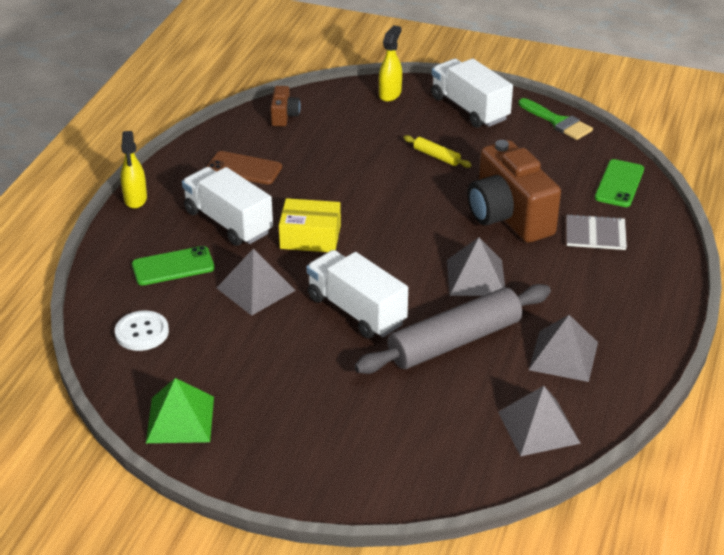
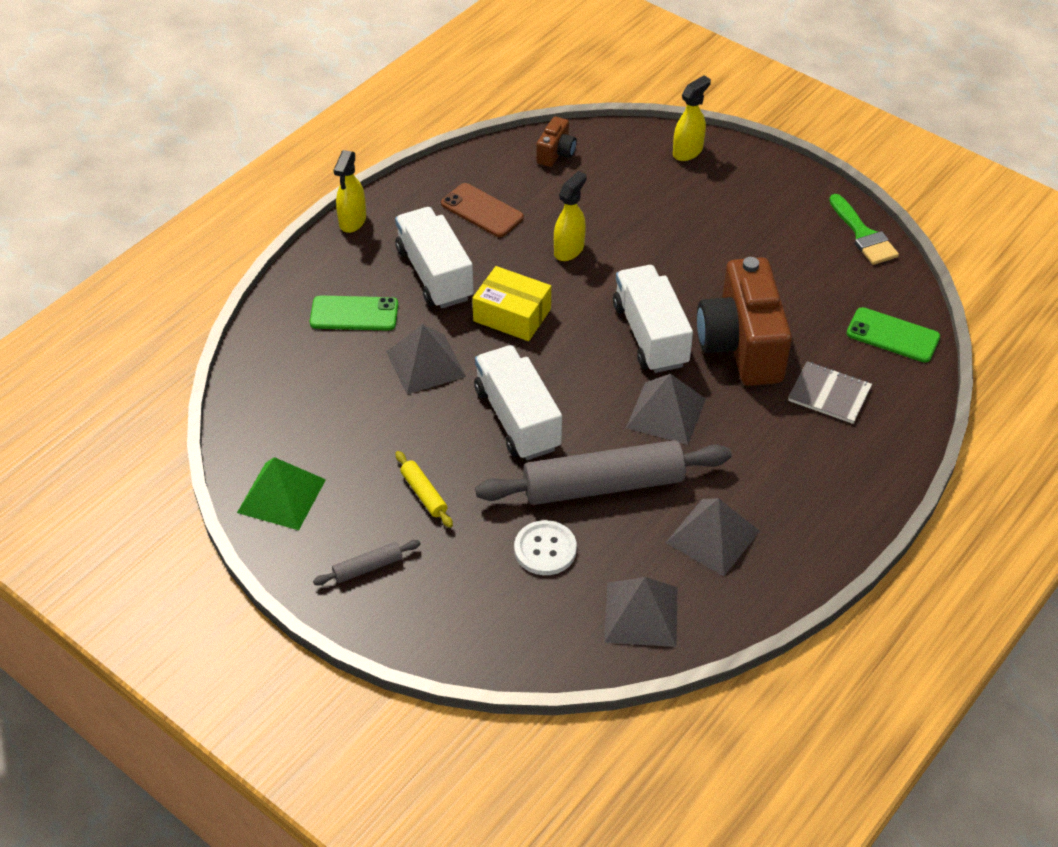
camera: 20 degrees right, 10 degrees up
white button [115,310,169,351] -> white button moved to [514,520,577,575]
yellow rolling pin [403,135,472,168] -> yellow rolling pin moved to [396,451,453,528]
white truck [431,58,513,128] -> white truck moved to [613,265,693,373]
green phone [595,159,644,207] -> green phone turned 75 degrees clockwise [846,307,940,363]
none -> grey rolling pin [313,540,421,585]
none -> yellow spray bottle [554,171,587,261]

